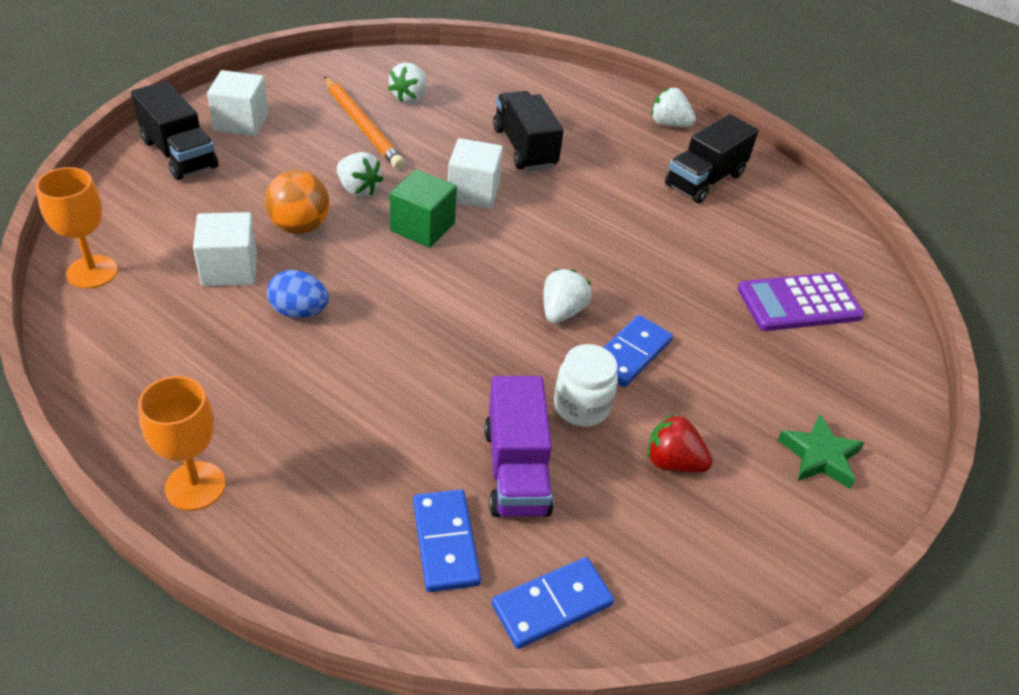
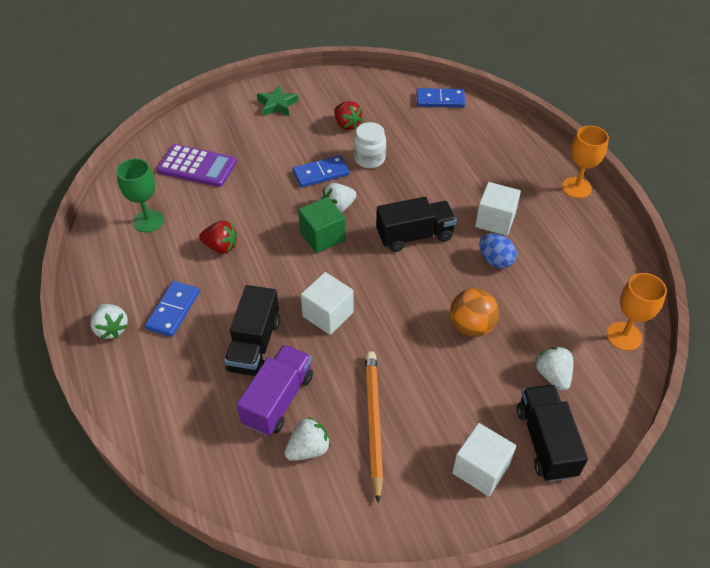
camera: 145 degrees left, 5 degrees up
white cube [193,212,257,287] -> white cube moved to [475,182,521,236]
white strawberry [337,152,383,197] -> white strawberry moved to [535,347,573,391]
green cube [390,169,457,248] -> green cube moved to [298,197,346,253]
blue domino [413,489,481,592] -> blue domino moved to [145,281,200,337]
purple truck [484,376,554,517] -> purple truck moved to [237,345,313,436]
black truck [665,114,758,203] -> black truck moved to [376,197,457,252]
none -> green goblet [116,158,164,232]
none -> red strawberry [199,221,237,253]

